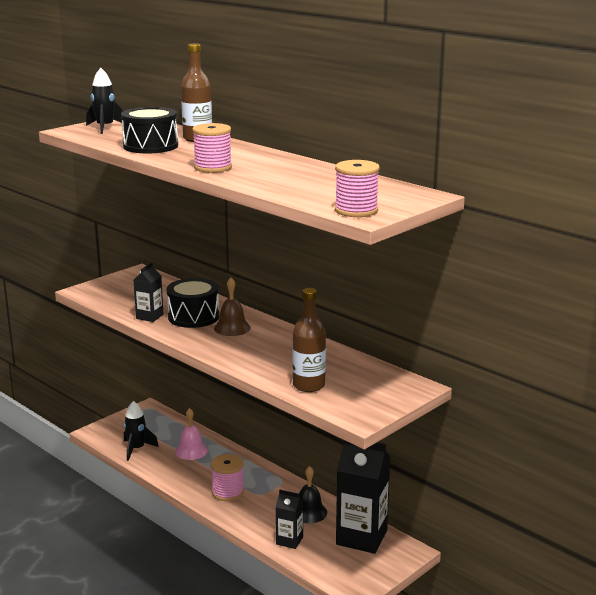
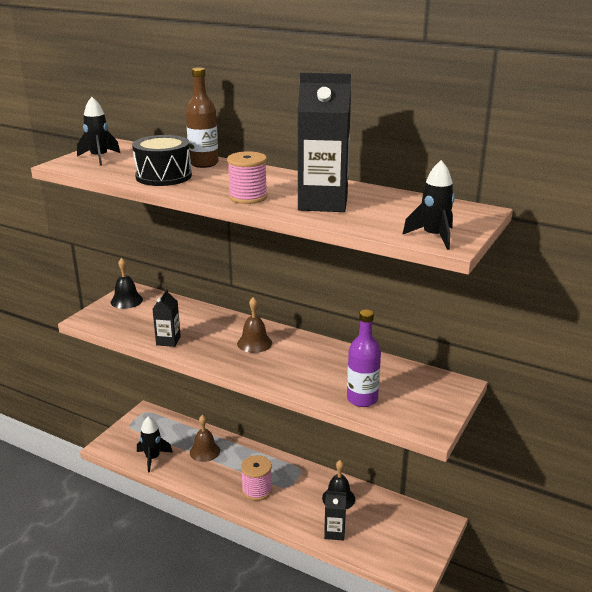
camera: 15 degrees left, 5 degrees up
black drum [167,278,220,328] -> none
pink bell [175,408,208,460] -> brown bell [190,415,220,462]
brown bottle [292,288,326,392] -> purple bottle [347,310,381,407]
pink spool [335,160,380,217] -> black rocket [402,160,455,250]
black carton [336,440,391,554] -> black carton moved to [298,73,351,212]
none -> black bell [111,258,143,309]

